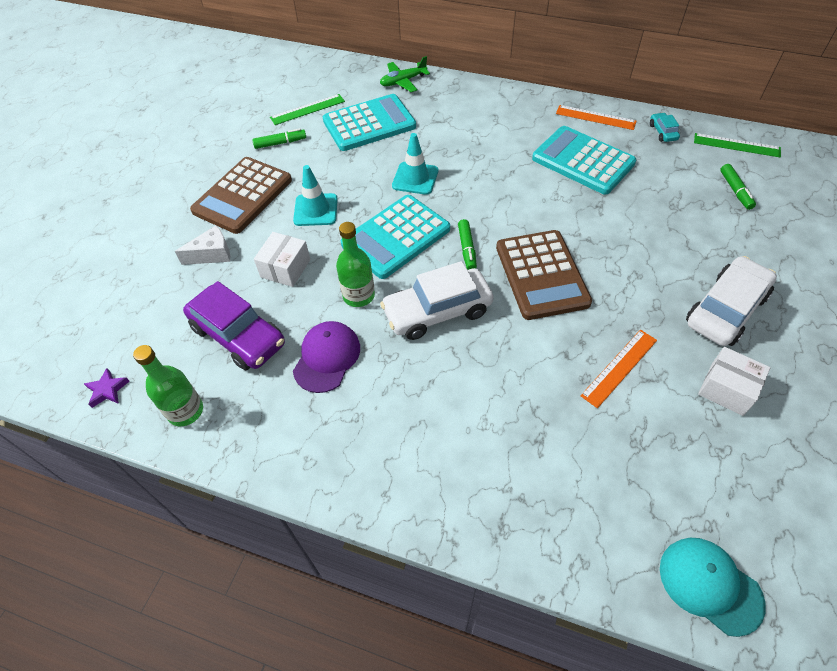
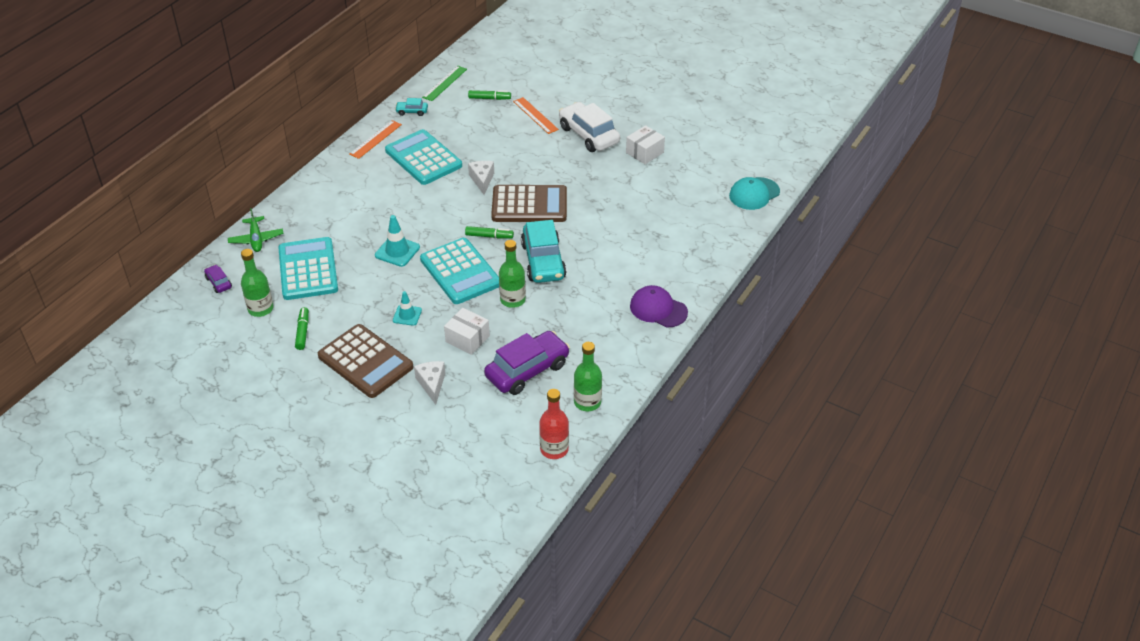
camera: 80 degrees left, 10 degrees down
purple star [84,368,130,408] -> red bottle [539,389,569,459]
green ruler [270,94,345,125] -> green bottle [241,249,274,317]
turquoise traffic cone [293,165,338,226] -> turquoise traffic cone [393,291,422,326], size x0.67
purple cap [293,321,360,393] -> purple cap moved to [630,285,688,327]
white car [380,261,494,340] -> turquoise car [521,220,567,283]
turquoise calculator [532,126,636,194] -> turquoise calculator turned 90 degrees clockwise [385,129,462,185]
orange ruler [581,330,657,408] -> orange ruler moved to [513,97,559,134]
none -> purple car [204,265,232,293]
none -> white cheese [468,161,494,195]

